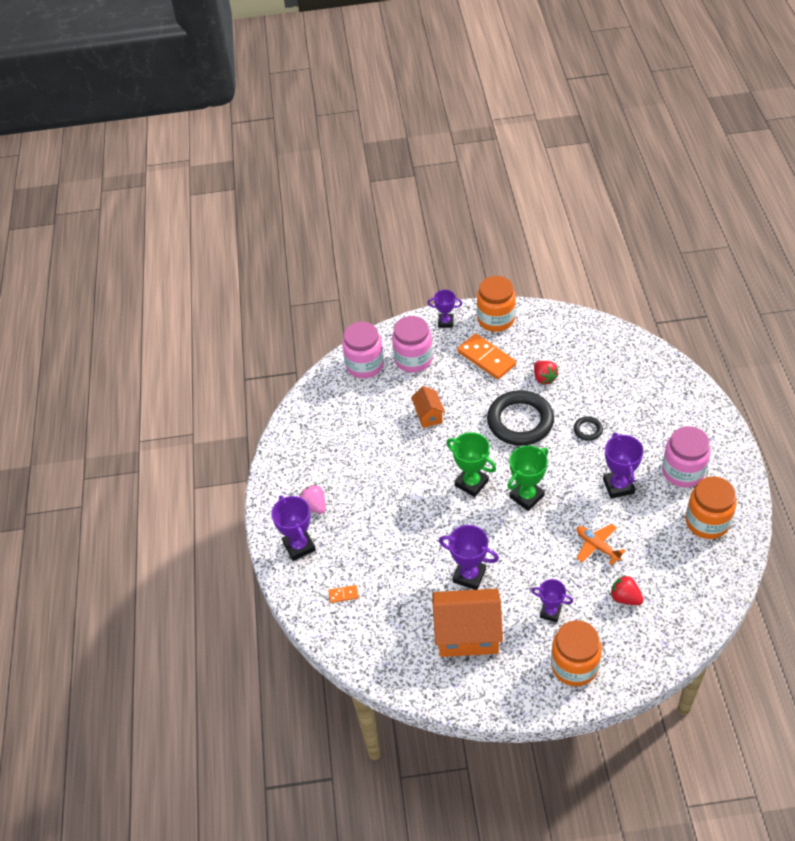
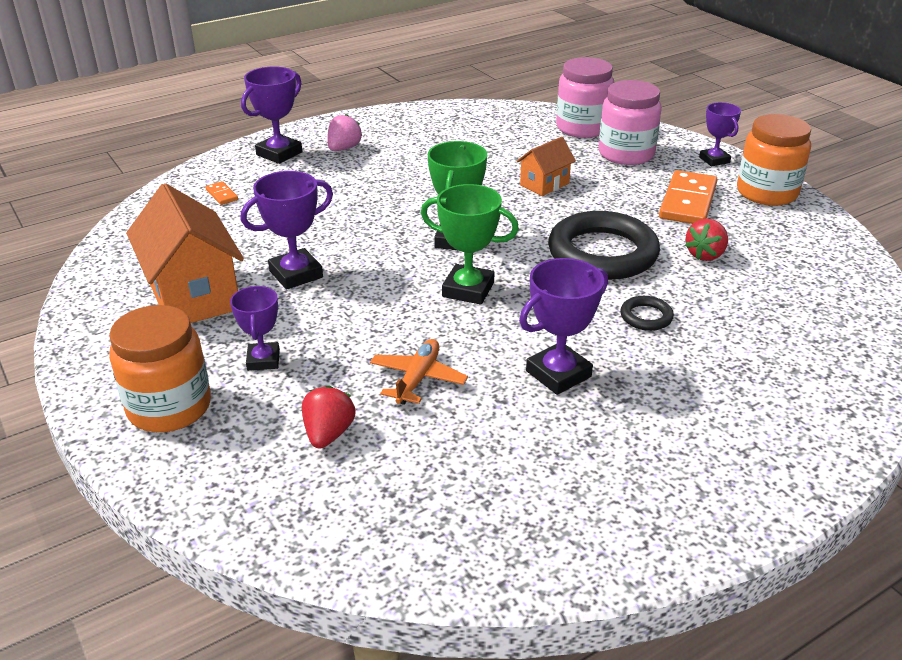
camera: 60 degrees right, 15 degrees down
purple trophy [439,525,499,590] -> purple trophy turned 60 degrees clockwise [241,171,333,290]
pink jar [662,426,711,487] -> none
orange jar [686,476,737,539] -> none

